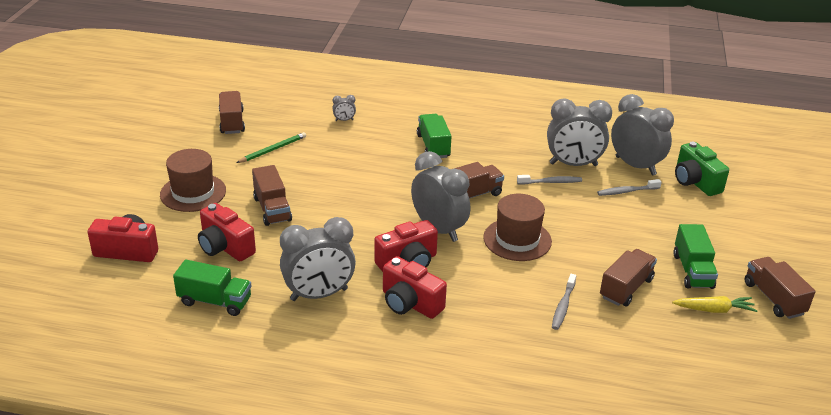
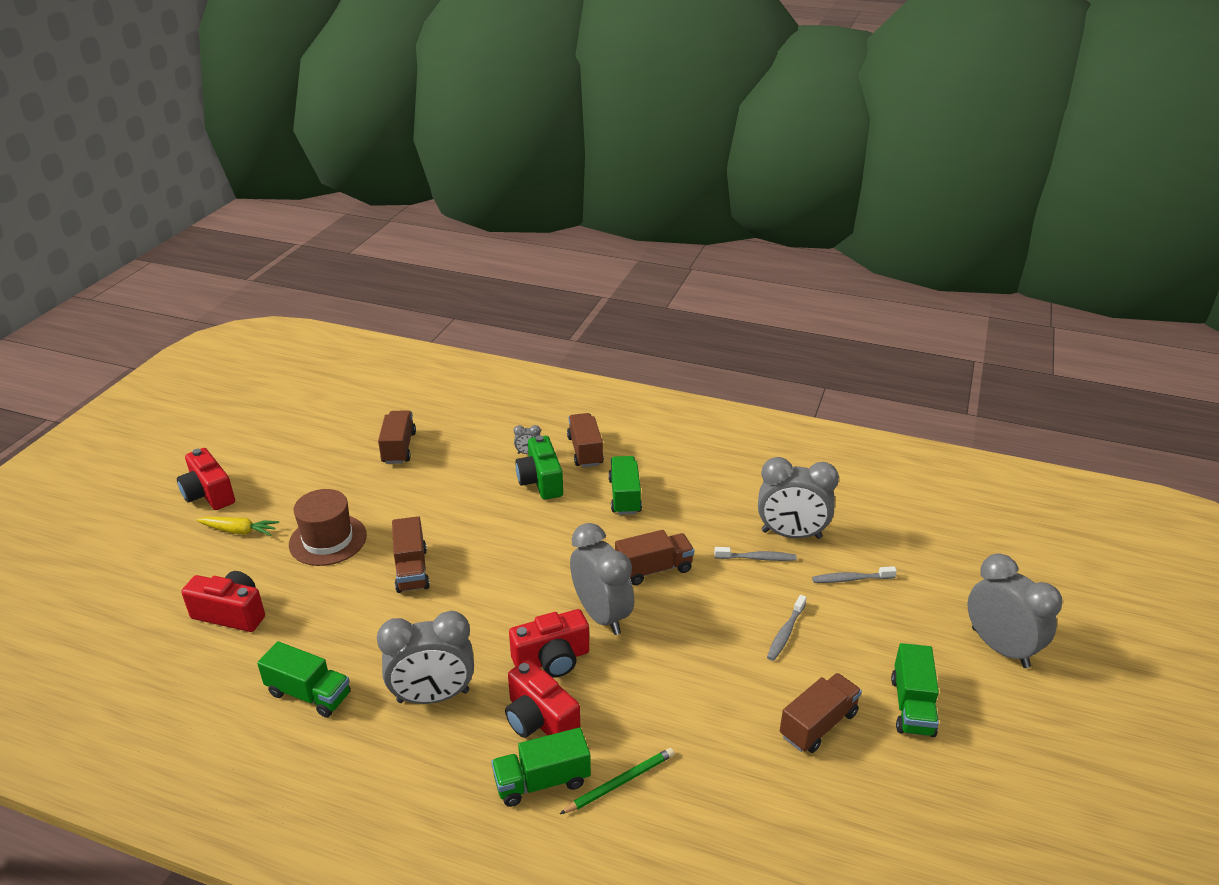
camera: 10 degrees right, 0 degrees up
red camera [198,203,256,261] -> red camera moved to [177,448,235,510]
green pencil [236,132,306,163] -> green pencil moved to [560,748,674,814]
brown hat [483,194,552,261] -> none
grey toothbrush [552,274,576,330] -> grey toothbrush moved to [767,595,807,661]
grey clock [611,94,674,175] -> grey clock moved to [968,554,1063,668]
yellow carrot [672,296,758,313] -> yellow carrot moved to [196,517,279,536]
green camera [675,142,729,196] -> green camera moved to [515,435,563,500]
brown truck [744,257,816,319] -> brown truck moved to [567,413,604,467]
none -> green truck [491,727,591,807]

